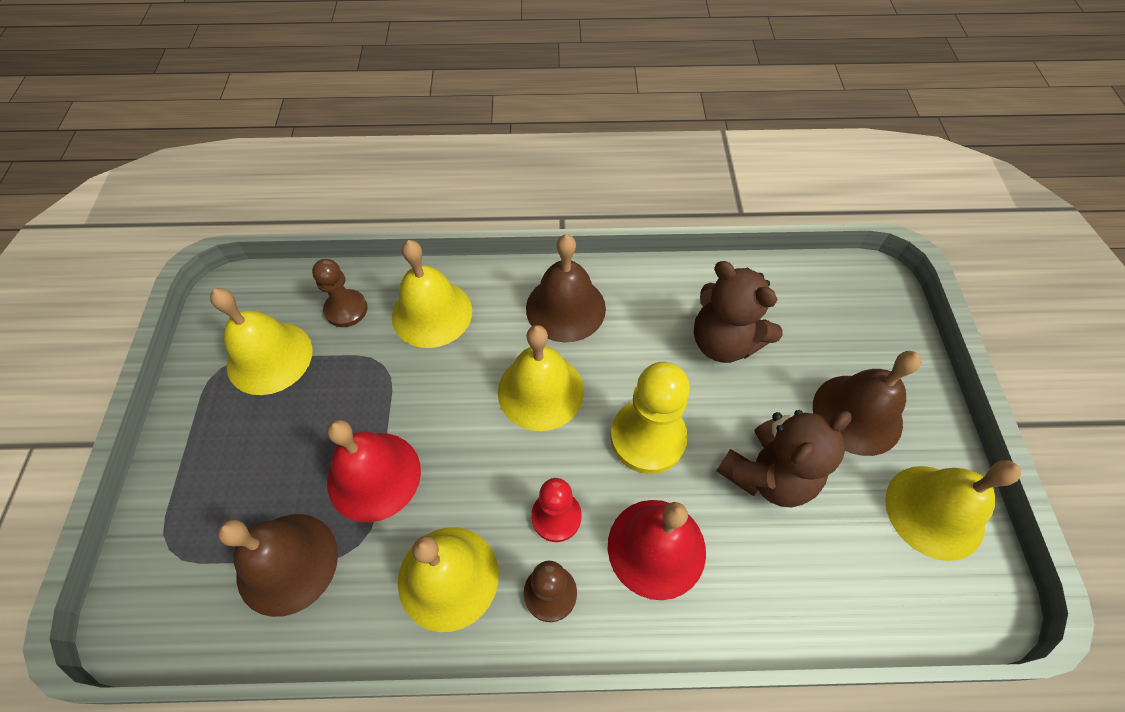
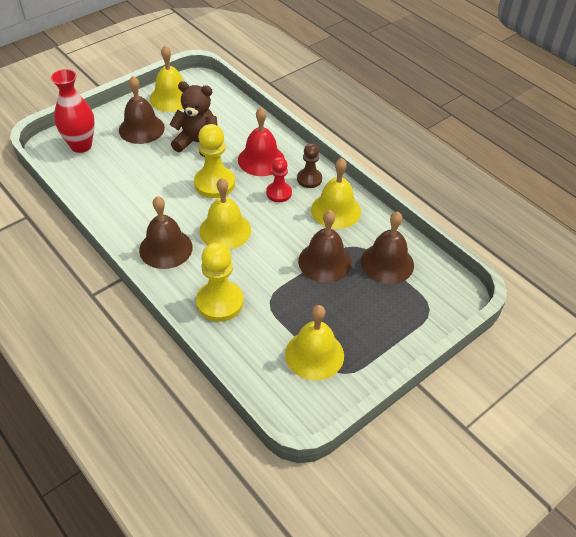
camera: 130 degrees left, 10 degrees down
brown pawn [312,259,368,327] -> none
red bell [327,420,421,522] -> brown bell [298,210,352,283]
yellow bell [392,240,472,348] -> yellow pawn [196,243,243,322]
brown teddy bear [694,261,782,363] -> none
none -> red vase [51,69,95,153]

